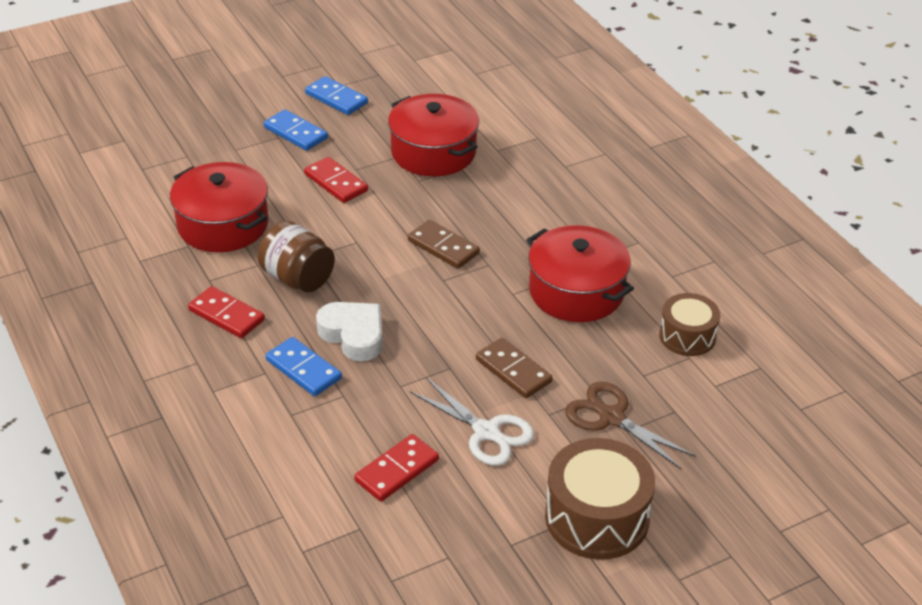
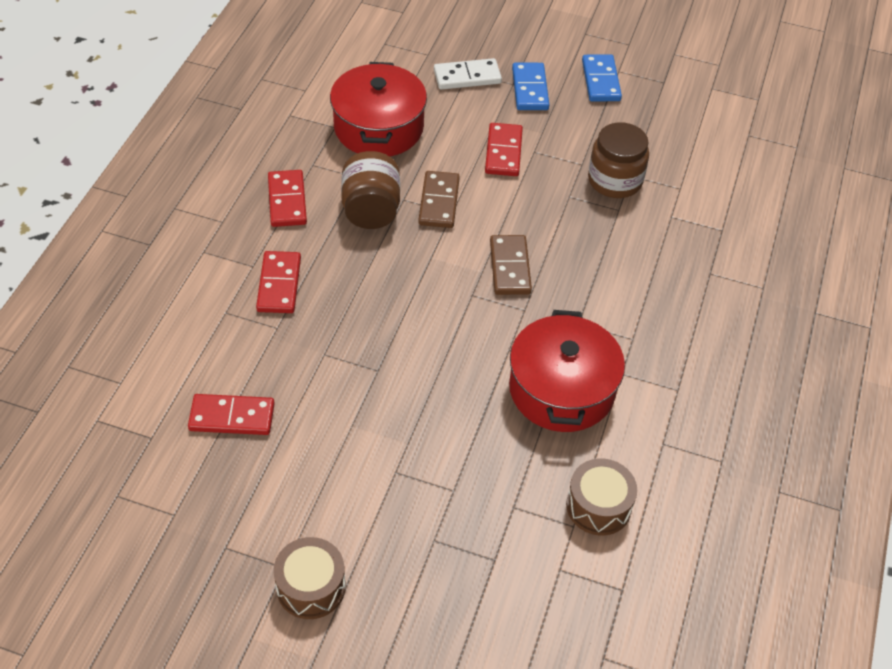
camera: 45 degrees right, 10 degrees up
blue domino [266,337,342,396] -> red domino [256,251,301,313]
white heart [316,302,383,361] -> none
red pot [388,94,479,176] -> brown jar [588,122,649,198]
white scissors [410,377,534,466] -> none
brown domino [476,338,553,398] -> brown domino moved to [418,171,460,228]
brown drum [545,438,655,560] -> brown drum [273,537,346,619], size x0.62
brown scissors [565,382,696,470] -> none
none -> white domino [434,58,502,90]

